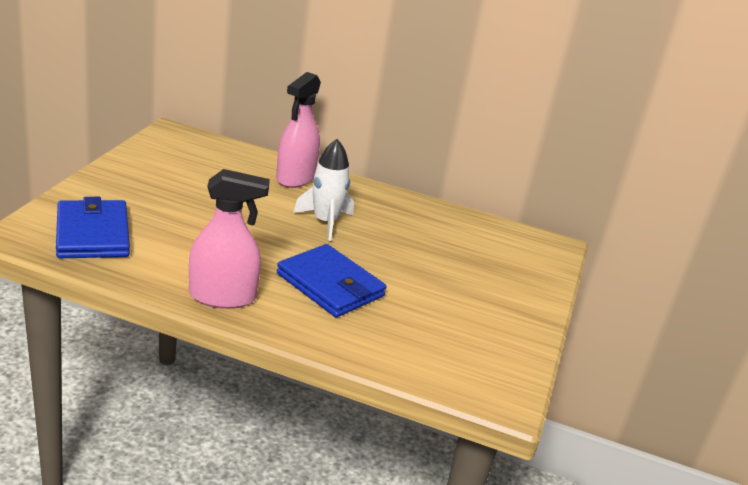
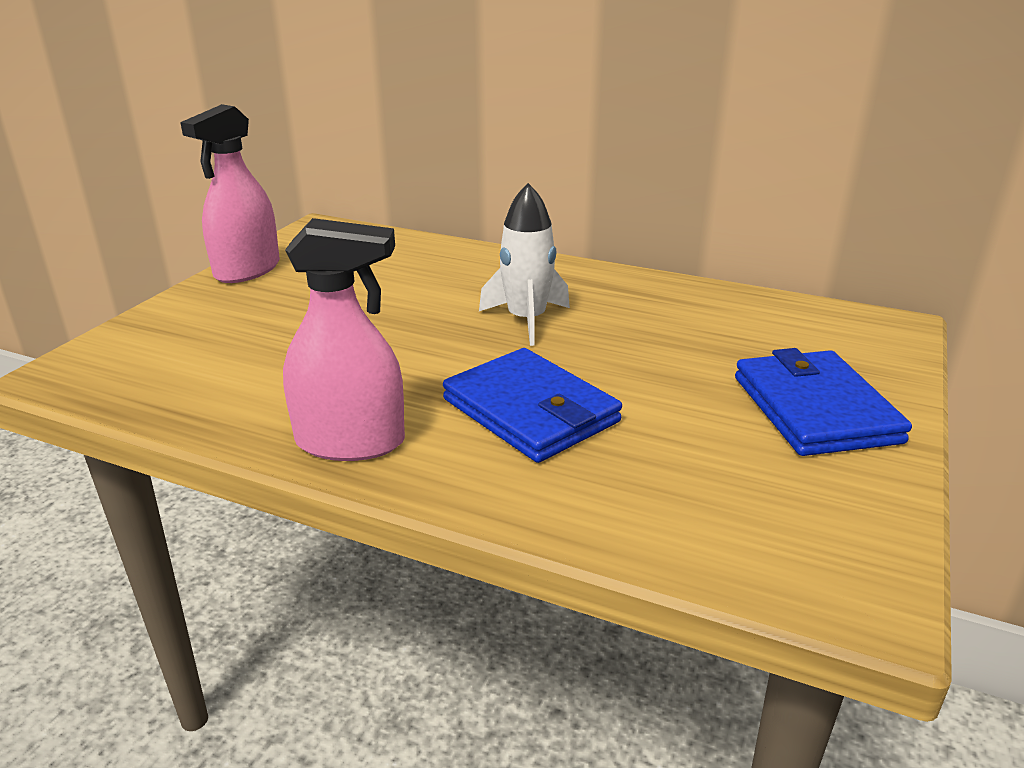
camera: 10 degrees right, 0 degrees up
blue wallet [56,197,130,258] -> blue wallet moved to [735,348,912,456]
pink spray bottle [276,72,321,188] -> pink spray bottle moved to [180,104,280,283]

